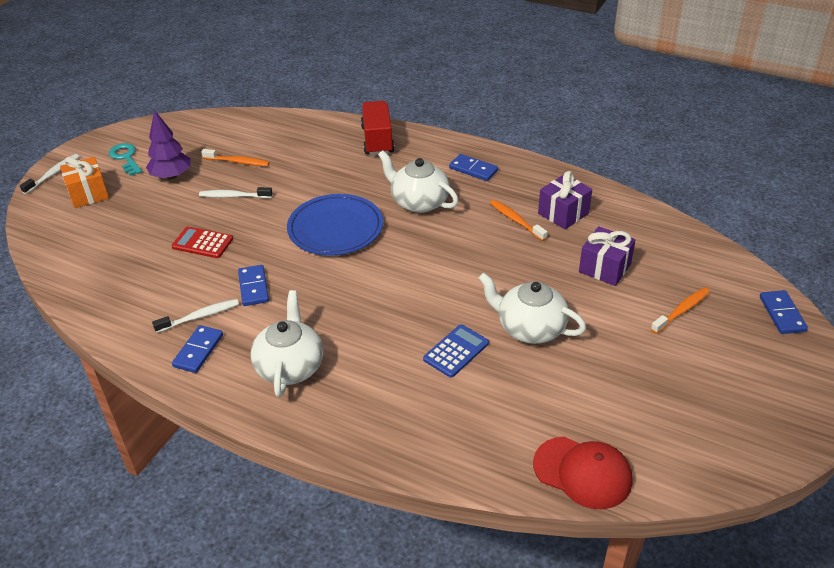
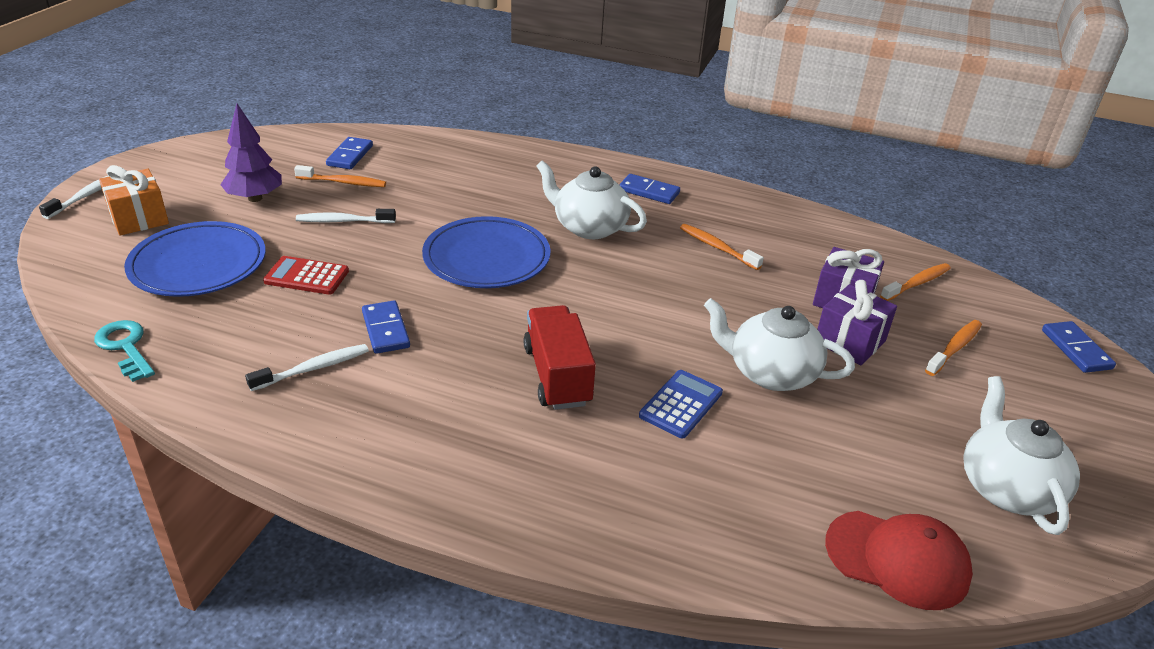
camera: 10 degrees left, 5 degrees down
turquoise key [109,143,142,176] -> turquoise key moved to [94,320,155,382]
blue domino [172,325,223,373] -> blue domino moved to [326,137,373,169]
white teapot [250,290,323,397] -> white teapot moved to [963,376,1080,535]
red truck [361,101,395,155] -> red truck moved to [523,305,596,410]
purple gift [538,171,592,229] -> purple gift moved to [817,280,897,365]
none -> blue plate [124,221,266,297]
none -> orange toothbrush [880,263,951,301]

